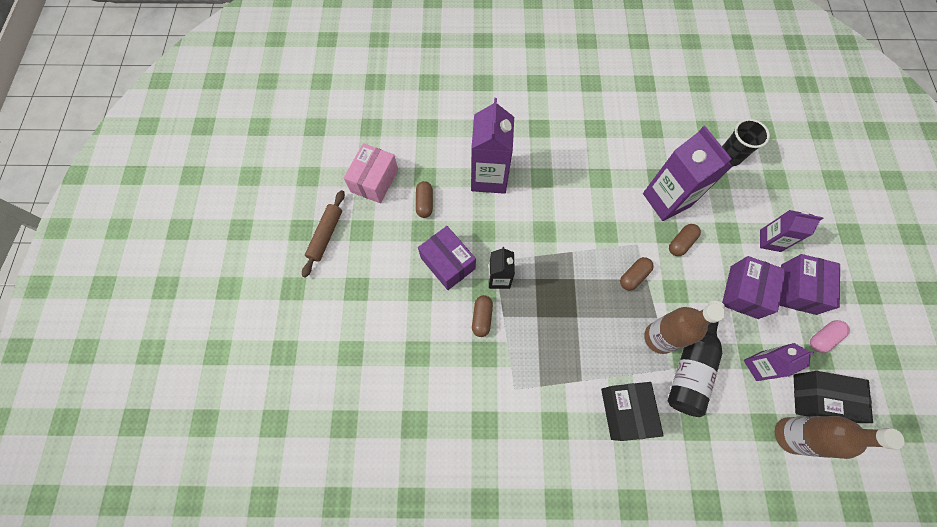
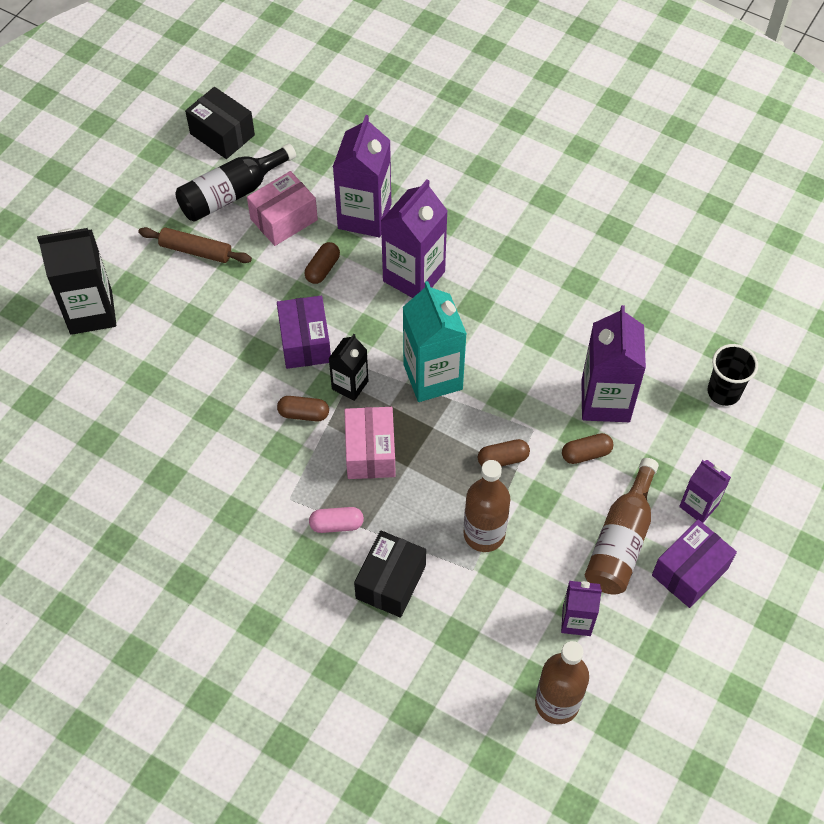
camera: 30 degrees right, 10 degrees down
brown rolling pin [302,190,345,278] -> brown rolling pin turned 60 degrees clockwise [138,227,252,263]
brown capsule [472,295,493,337] -> brown capsule turned 60 degrees clockwise [277,396,329,421]
black bottle [668,300,725,417] -> black bottle moved to [175,143,296,222]
purple box [722,256,786,319] -> brown bottle [585,458,659,595]
black box [793,371,873,423] -> black box moved to [185,87,255,159]
pink capsule [810,320,850,353] -> pink capsule moved to [309,507,364,533]
none -> black carton [37,228,116,335]
none -> purple carton [333,115,391,237]
none -> pink box [345,407,396,479]
none -> turquoise carton [403,281,467,402]

